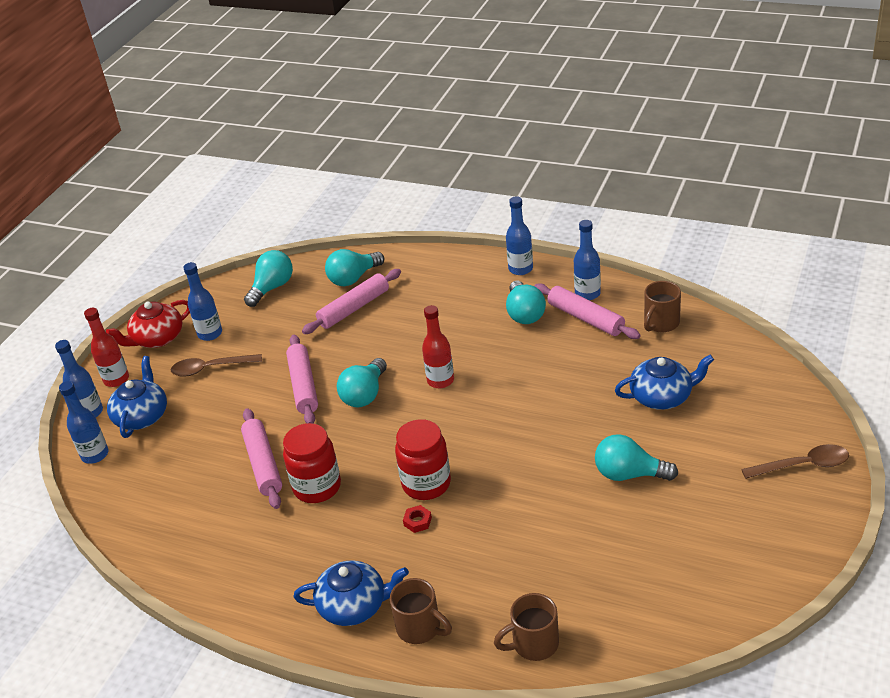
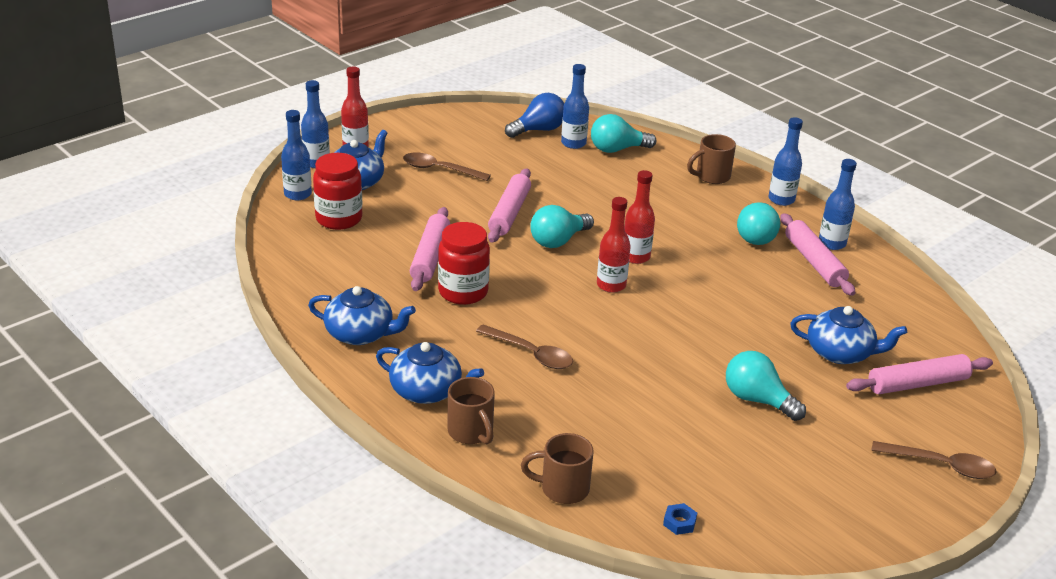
camera: 20 degrees right, 5 degrees down
red teapot [106,300,190,348] -> none
blue bottle [183,262,222,341] -> blue bottle moved to [561,64,589,149]
turquoise light bulb [244,250,293,307] -> blue light bulb [505,93,564,138]
pink rolling pin [302,269,401,334] -> pink rolling pin moved to [846,354,993,394]
red jar [395,419,451,500] -> red jar moved to [313,153,362,230]
red nut [403,505,432,533] -> brown spoon [476,325,573,369]
brown mug [644,281,681,332] -> brown mug moved to [687,134,736,184]
none -> blue teapot [308,286,416,345]
none -> red bottle [597,197,631,293]
none -> blue nut [663,503,697,535]

